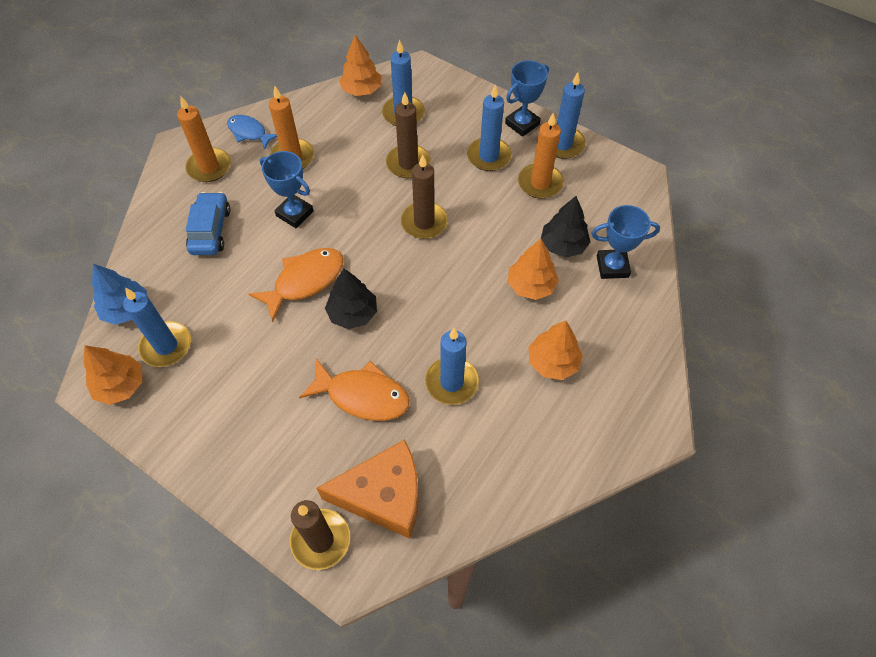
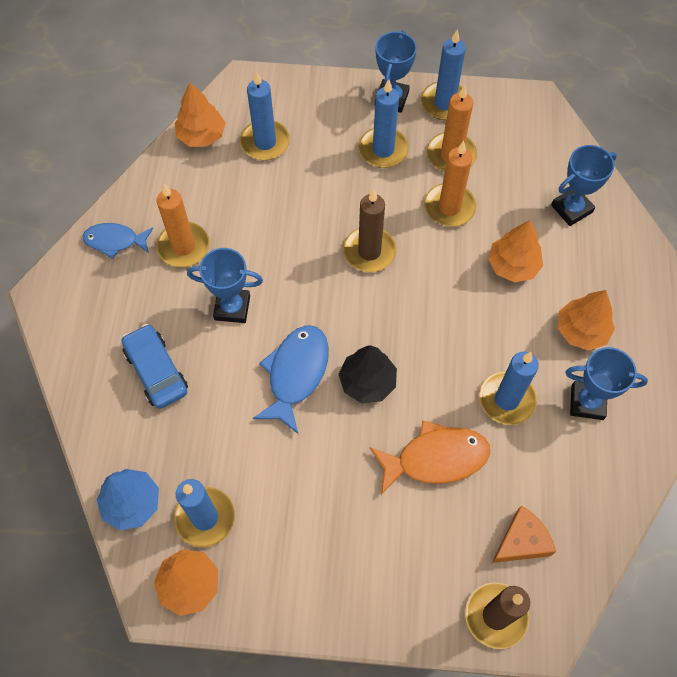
camera: 30 degrees left, 5 degrees up
orange candle [177,95,231,182] -> orange candle moved to [424,141,476,227]
orange fish [248,248,344,322] -> blue fish [253,325,329,434]
orange cheese [316,440,419,539] -> orange cheese [492,506,556,563], size x0.58
brown candle [386,92,431,178] -> none
black tree [541,196,590,258] -> none
none -> blue trophy [565,347,648,420]

